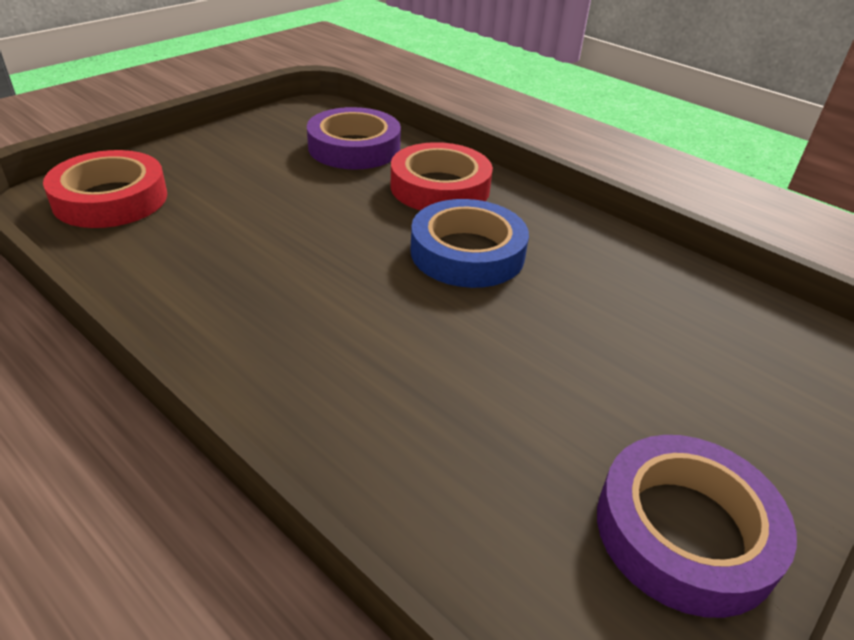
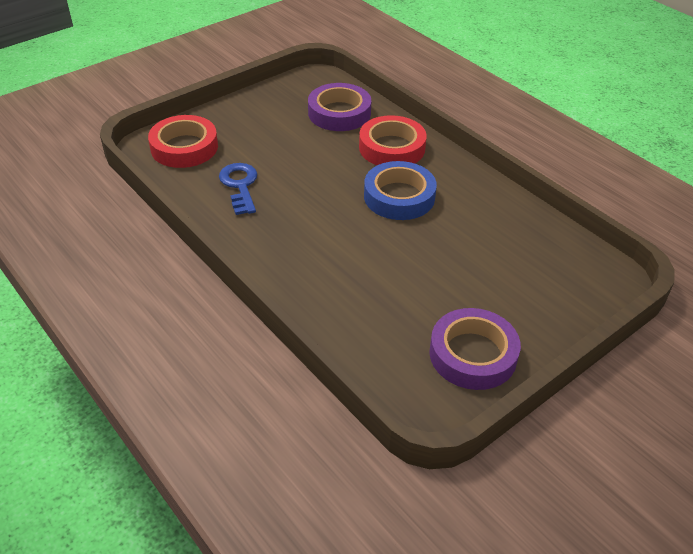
camera: 10 degrees right, 5 degrees up
none -> blue key [219,163,257,215]

